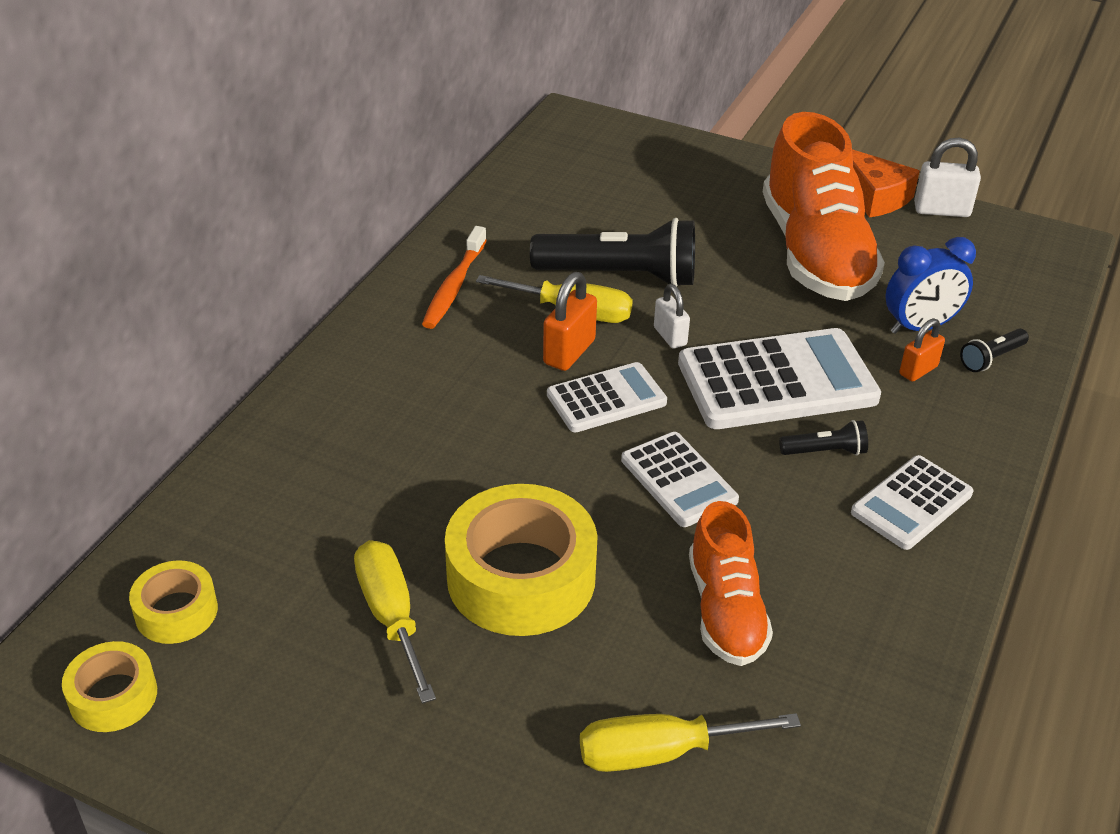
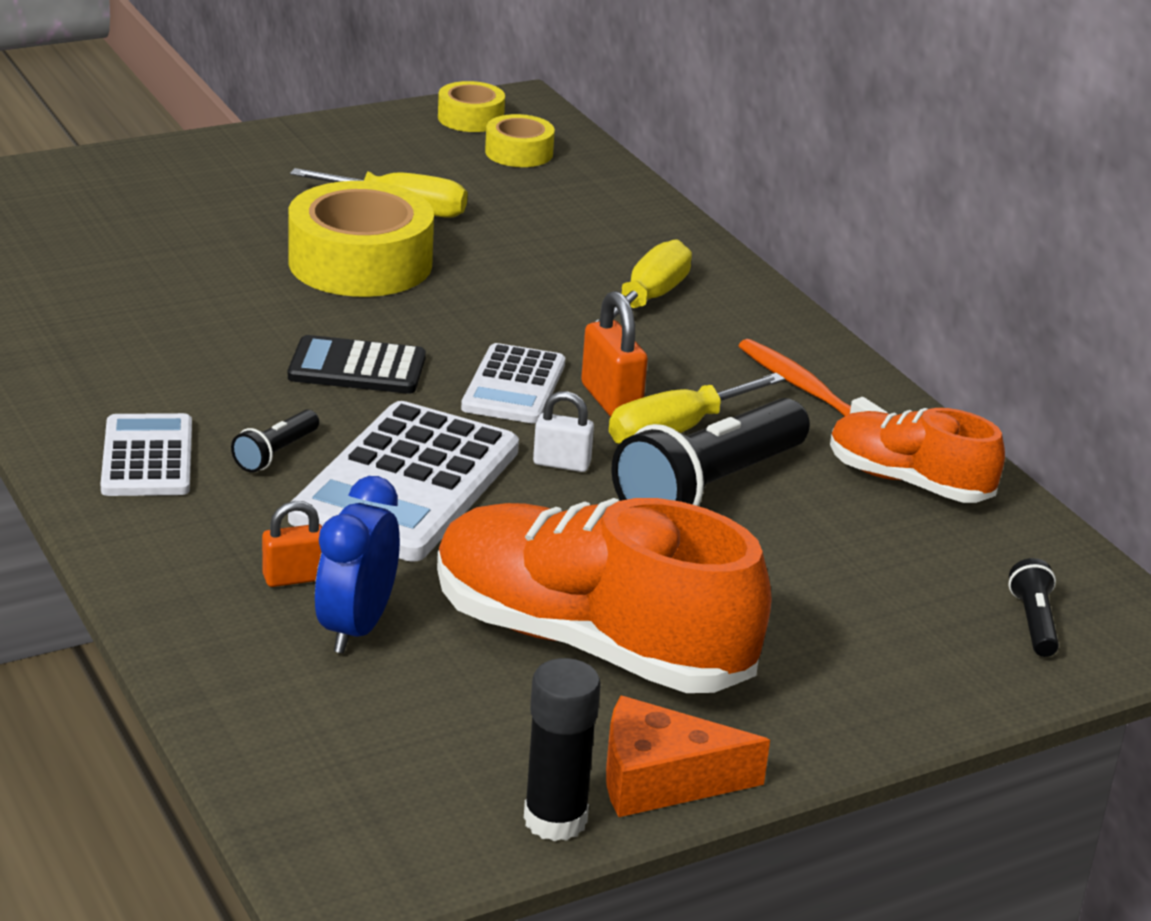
camera: 125 degrees right, 10 degrees down
yellow screwdriver [580,713,801,772] -> yellow screwdriver moved to [595,239,692,322]
white calculator [621,432,739,527] -> black calculator [288,335,426,394]
orange shoe [689,501,773,666] -> orange shoe moved to [830,408,1005,503]
orange padlock [899,319,945,382] -> orange padlock turned 75 degrees clockwise [262,501,322,587]
white padlock [914,138,981,217] -> black glue stick [524,658,601,841]
black flashlight [960,329,1029,372] -> black flashlight moved to [1009,558,1059,657]

